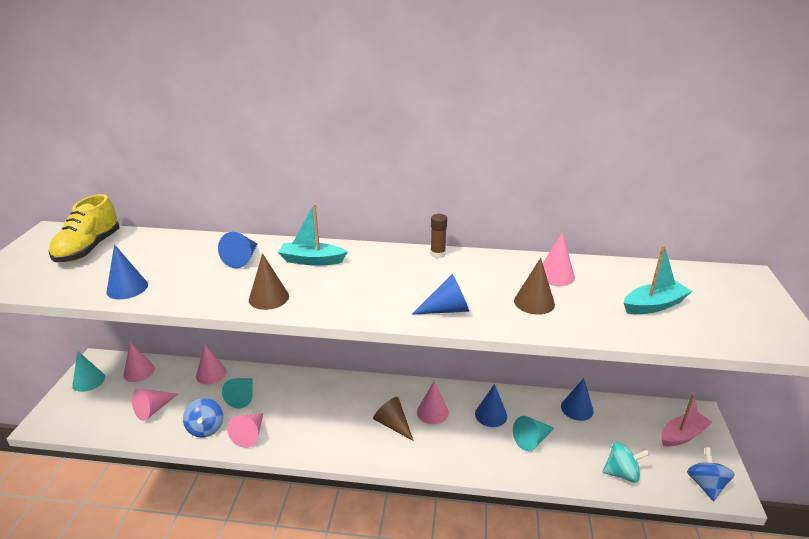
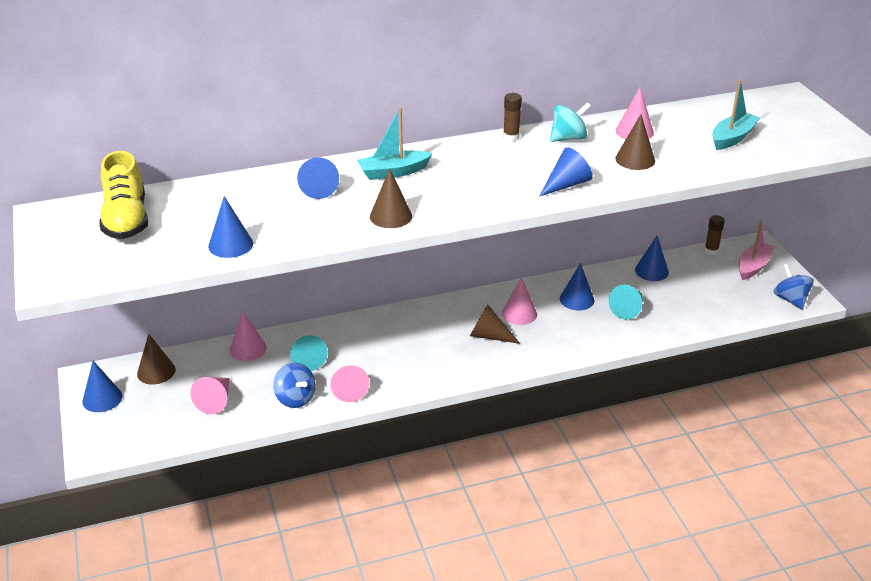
camera: 25 degrees left, 5 degrees up
turquoise cone [72,351,105,392] -> blue cone [82,361,122,412]
pink cone [123,342,155,382] -> brown cone [137,334,176,384]
turquoise spinning top [603,442,650,483] -> turquoise spinning top moved to [550,102,591,142]
none -> brown glue stick [704,215,725,255]

